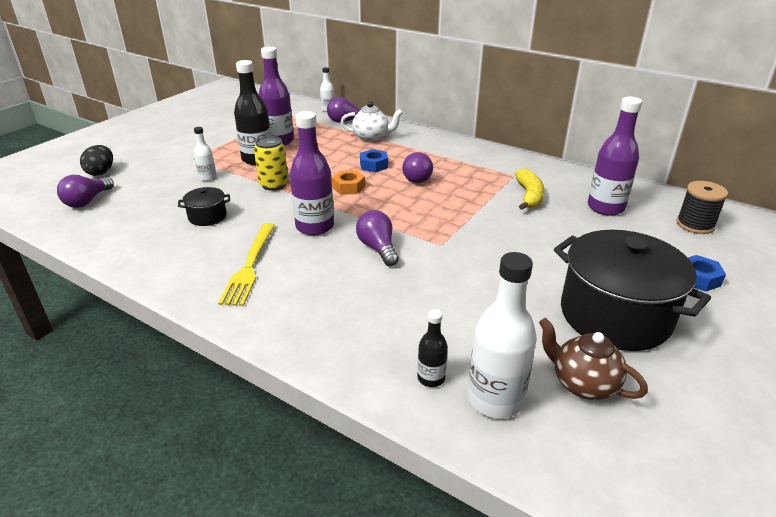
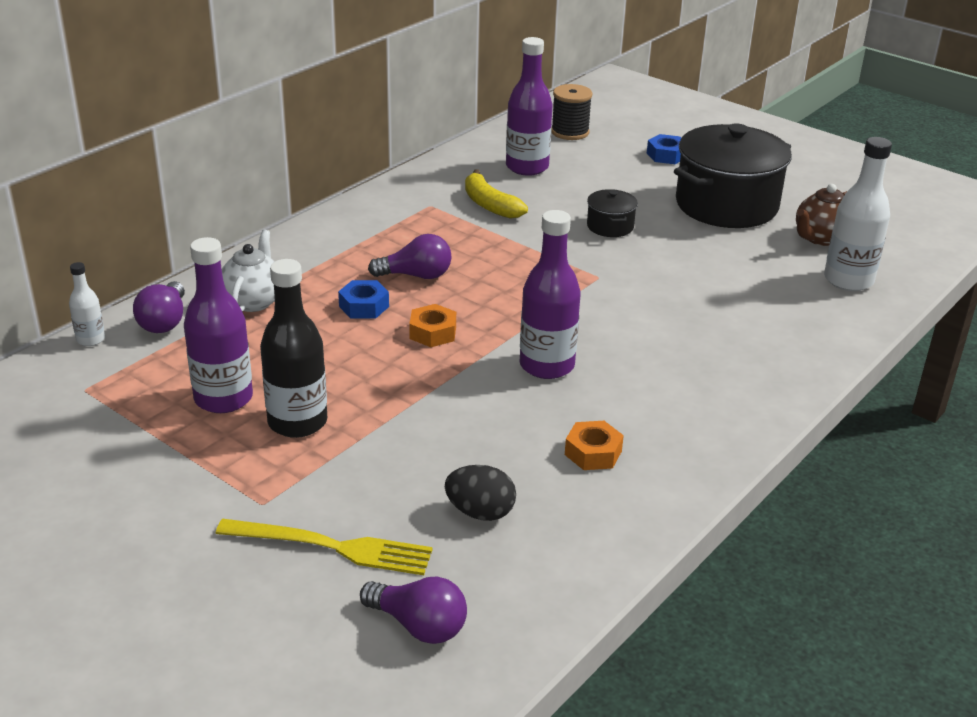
camera: 85 degrees left, 0 degrees up
black egg [80,145,113,176] -> black egg moved to [445,465,516,521]
black pot [178,187,230,226] -> black pot moved to [587,189,638,237]
white bottle [194,127,216,181] -> none
yellow fork [218,223,275,306] -> yellow fork moved to [216,519,433,575]
yellow can [254,136,288,191] -> none
purple light bulb [356,210,399,266] -> none
black bottle [417,309,448,387] -> none
yellow banana [515,168,544,210] -> yellow banana turned 135 degrees counterclockwise [465,169,528,219]
none -> orange nut [565,421,624,470]

